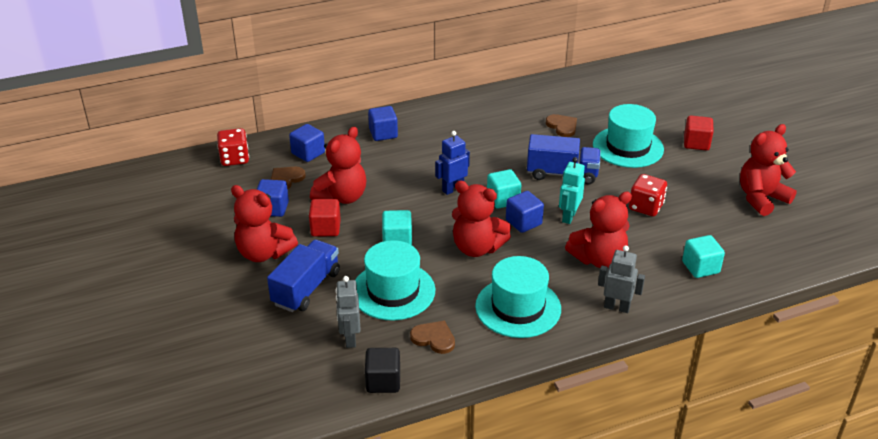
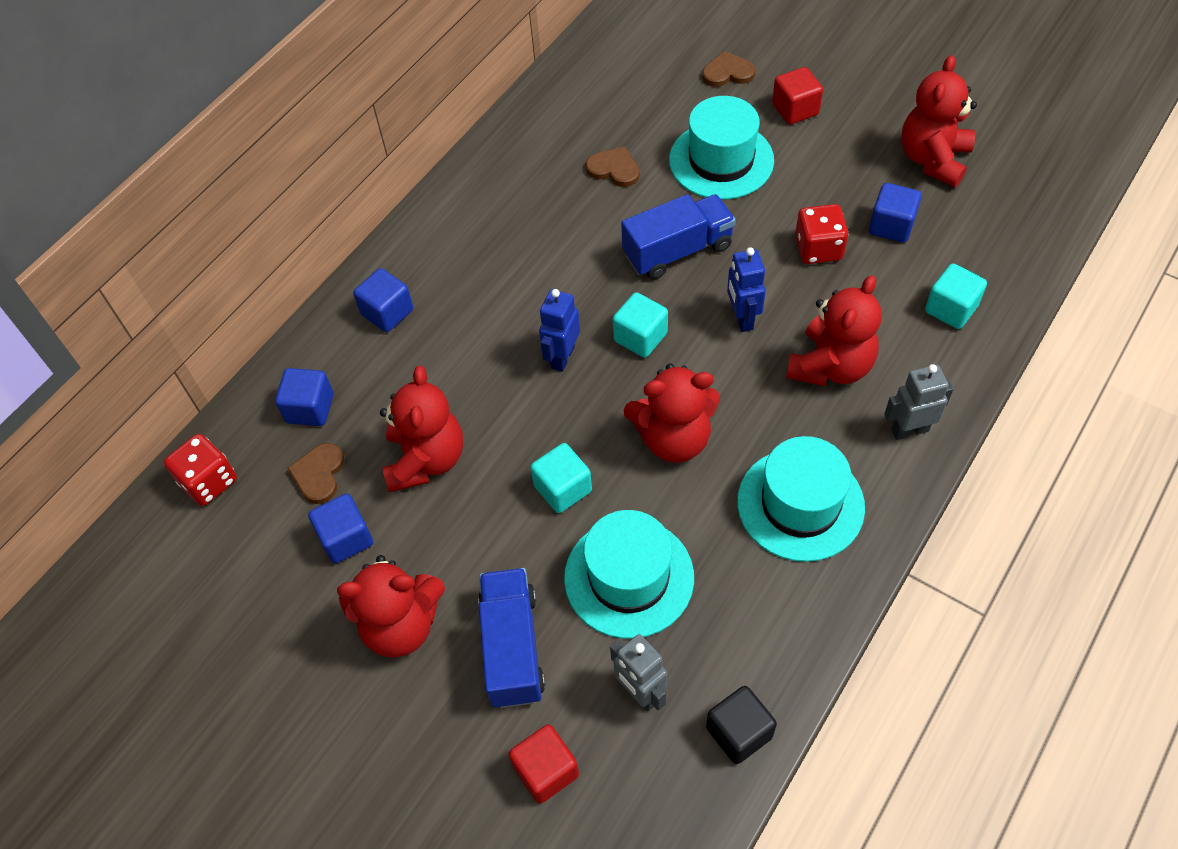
camera: 30 degrees left, 20 degrees up
red cube [309,199,341,236] -> red cube moved to [508,724,579,803]
brown heart [410,321,455,354] -> brown heart moved to [702,51,755,87]
blue cube [506,191,544,233] -> blue cube moved to [869,183,922,243]
turquoise robot [559,157,585,224] -> blue robot [727,247,766,332]

